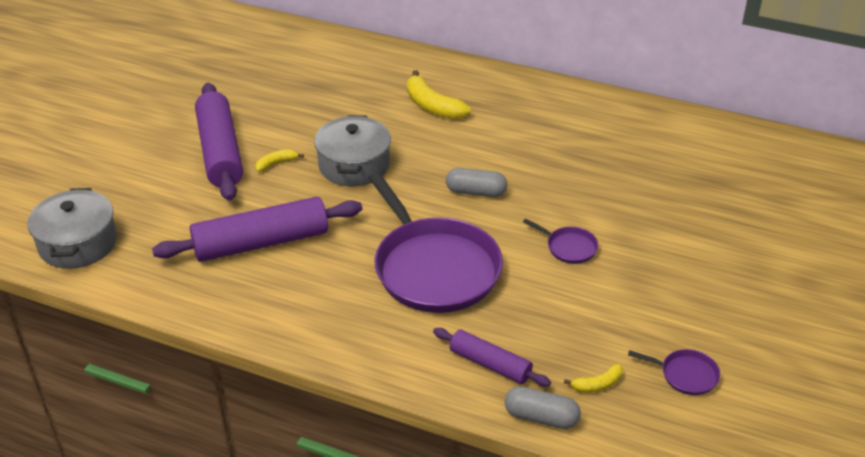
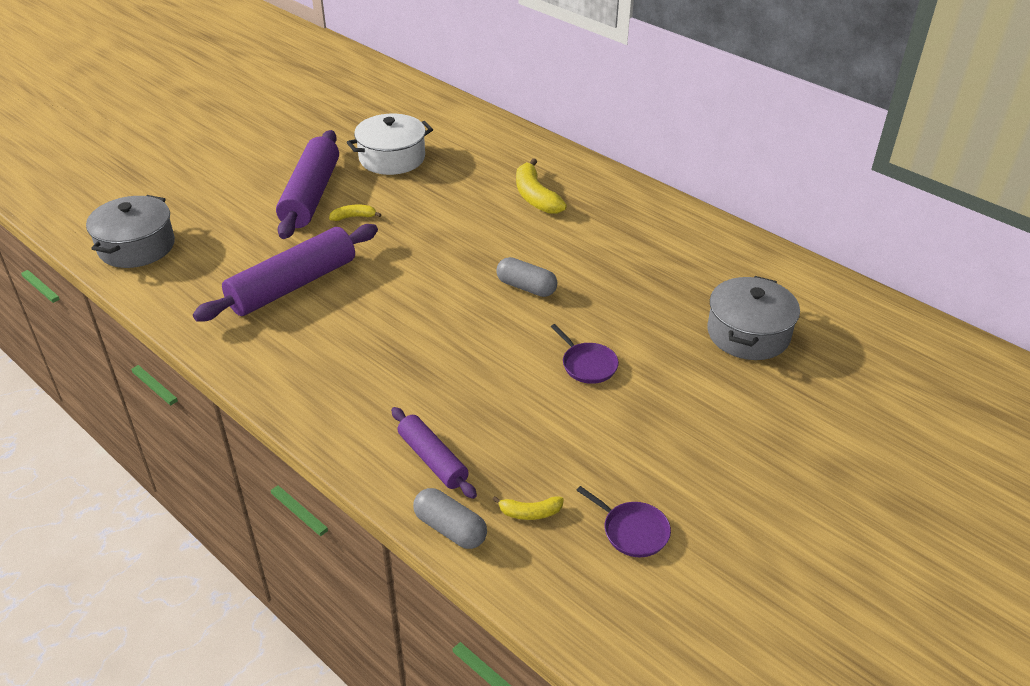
camera: 20 degrees right, 0 degrees up
purple rolling pin [152,197,362,262] -> purple rolling pin turned 45 degrees counterclockwise [193,224,378,321]
grey pot [314,115,391,186] -> grey pot moved to [707,276,800,360]
purple pan [368,172,503,313] -> none
none -> white pot [347,114,433,175]

